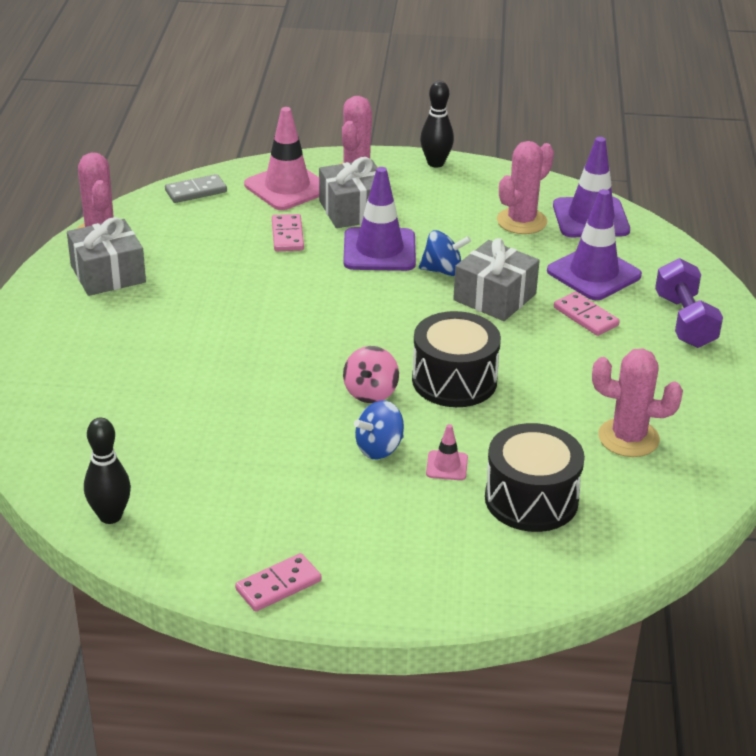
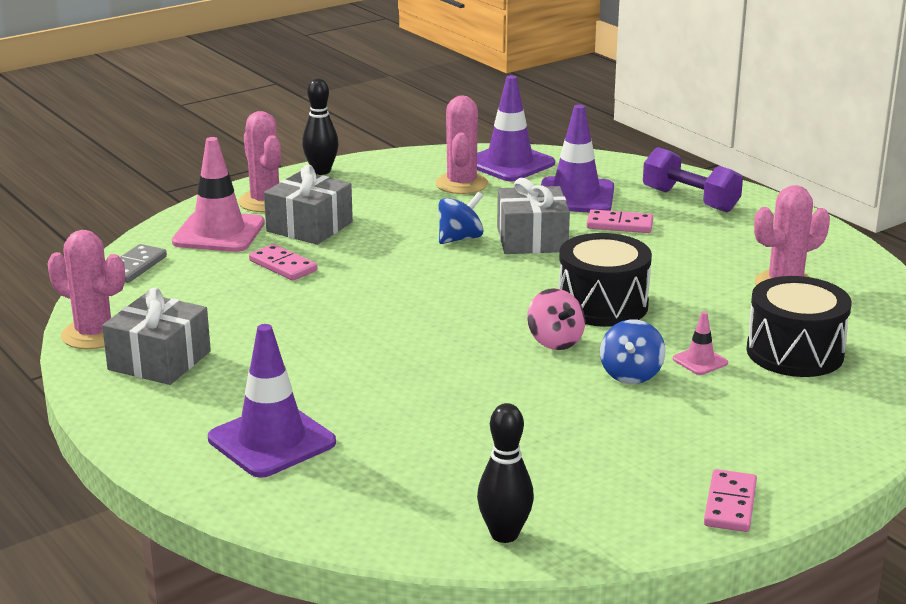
camera: 40 degrees left, 10 degrees down
purple traffic cone [343,167,416,271] -> purple traffic cone moved to [208,324,336,478]

